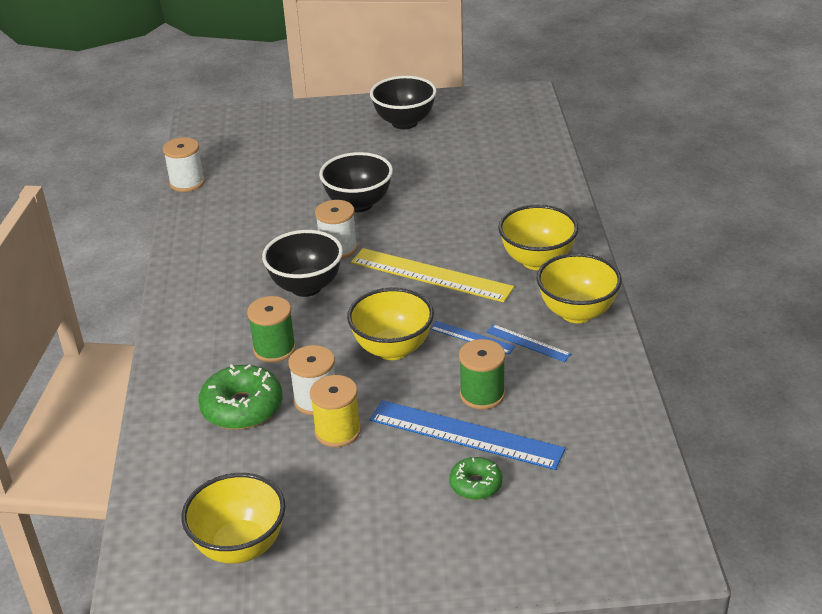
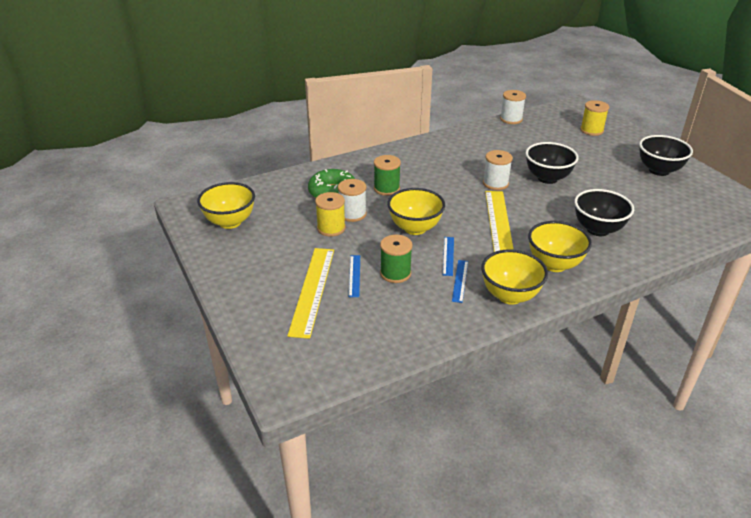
camera: 65 degrees right, 0 degrees up
black bowl [262,230,343,297] -> black bowl moved to [574,189,634,236]
blue ruler [370,400,566,470] -> blue ruler [349,255,360,297], size x0.49
green donut [449,457,502,500] -> yellow ruler [287,248,334,339]
none -> yellow spool [580,100,609,136]

